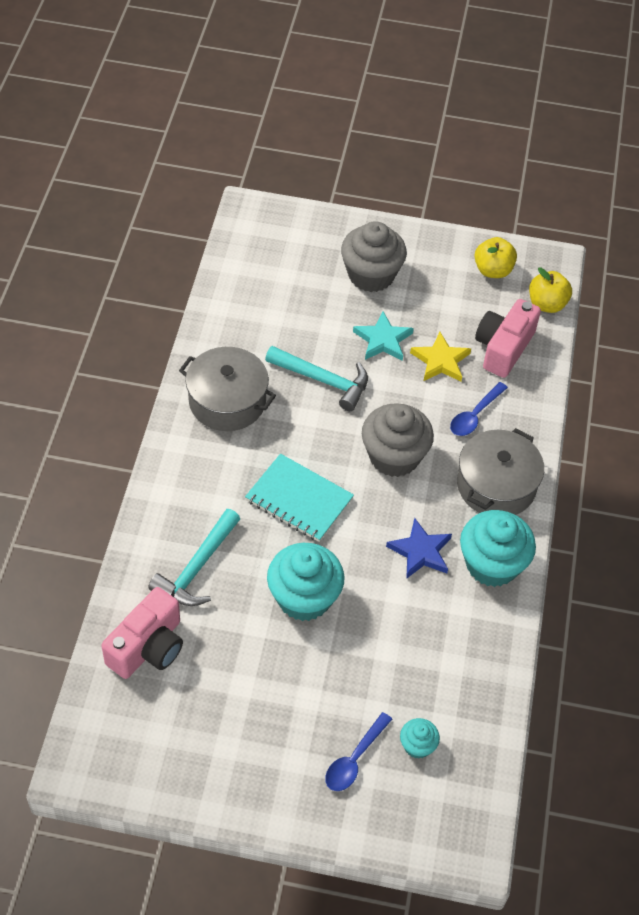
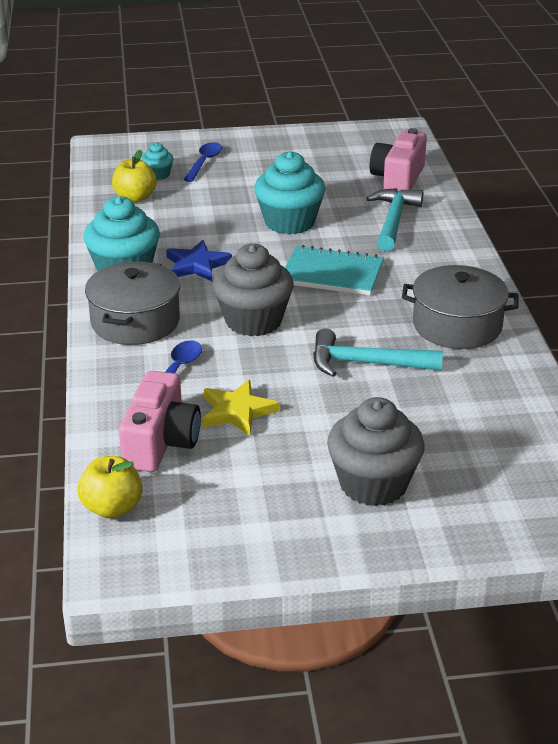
camera: 165 degrees right, 20 degrees down
turquoise star [353,311,414,361] -> none
yellow apple [474,237,517,278] -> yellow apple moved to [112,150,157,202]

